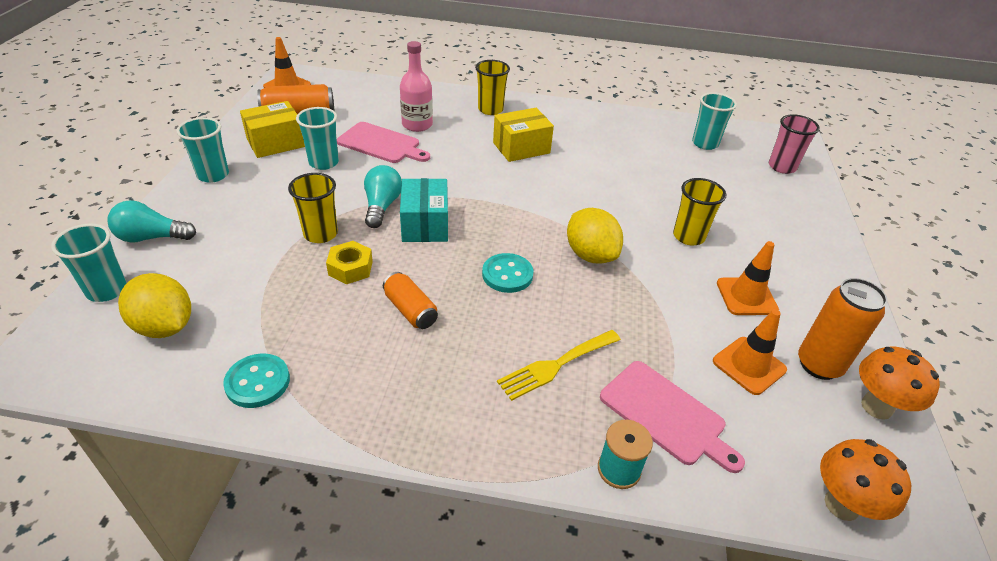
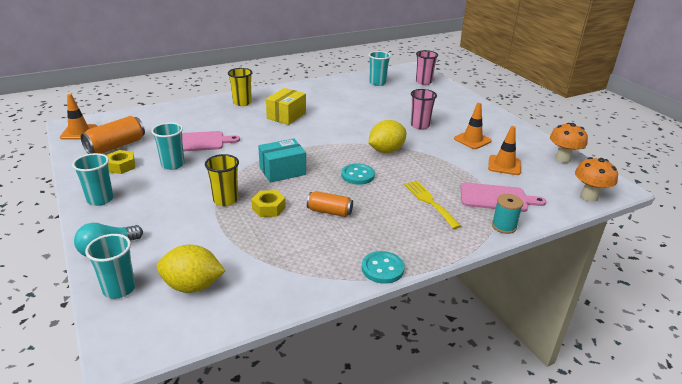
camera: 35 degrees left, 10 degrees down
turquoise button [223,354,290,408] -> turquoise button moved to [362,251,404,284]
yellow box [240,101,305,158] -> yellow nut [106,150,135,174]
turquoise light bulb [364,165,402,228] -> none
pink bottle [400,41,433,132] -> none
turquoise box [400,178,448,242] -> turquoise box turned 75 degrees counterclockwise [258,138,306,183]
yellow fork [497,330,621,401] -> yellow fork turned 135 degrees clockwise [404,181,461,229]
yellow lemon [567,208,623,264] -> yellow lemon turned 60 degrees counterclockwise [368,120,406,153]
yellow cup [673,178,727,245] -> pink cup [410,89,437,130]
orange can [798,278,887,380] -> none

